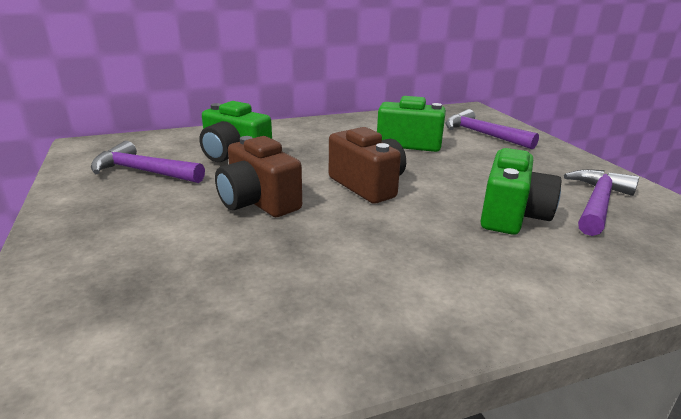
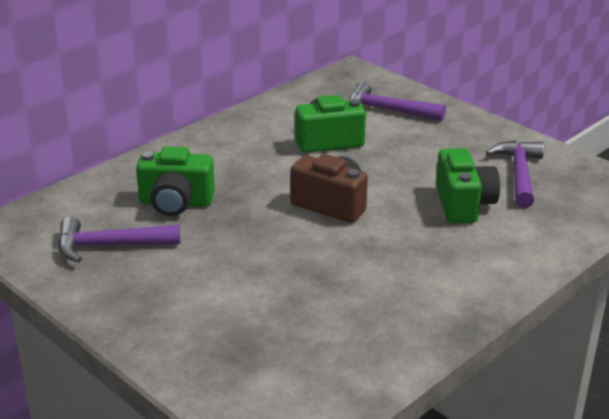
camera: 25 degrees left, 5 degrees up
brown camera [215,136,302,217] -> none

